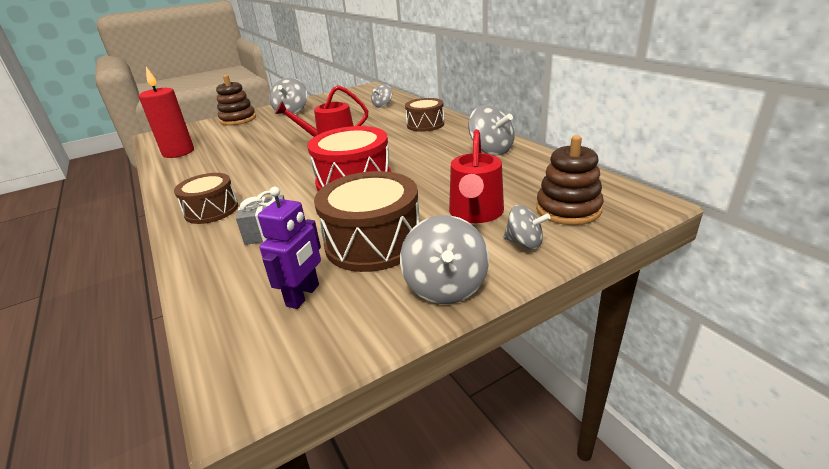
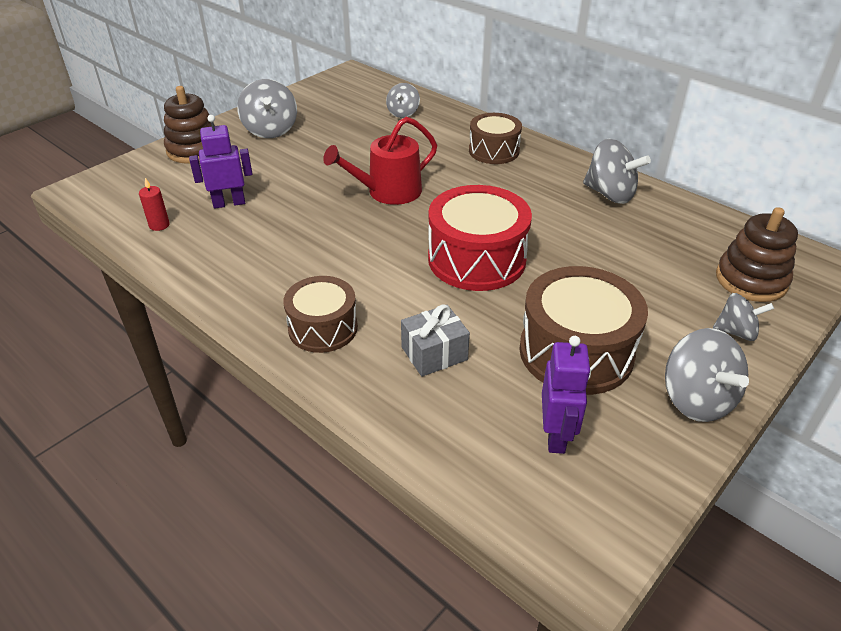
camera: 20 degrees left, 10 degrees up
red candle [139,67,194,158] -> red candle [139,178,170,231], size x0.44
red watering can [449,129,504,223] -> none
none -> purple robot [189,115,252,209]

